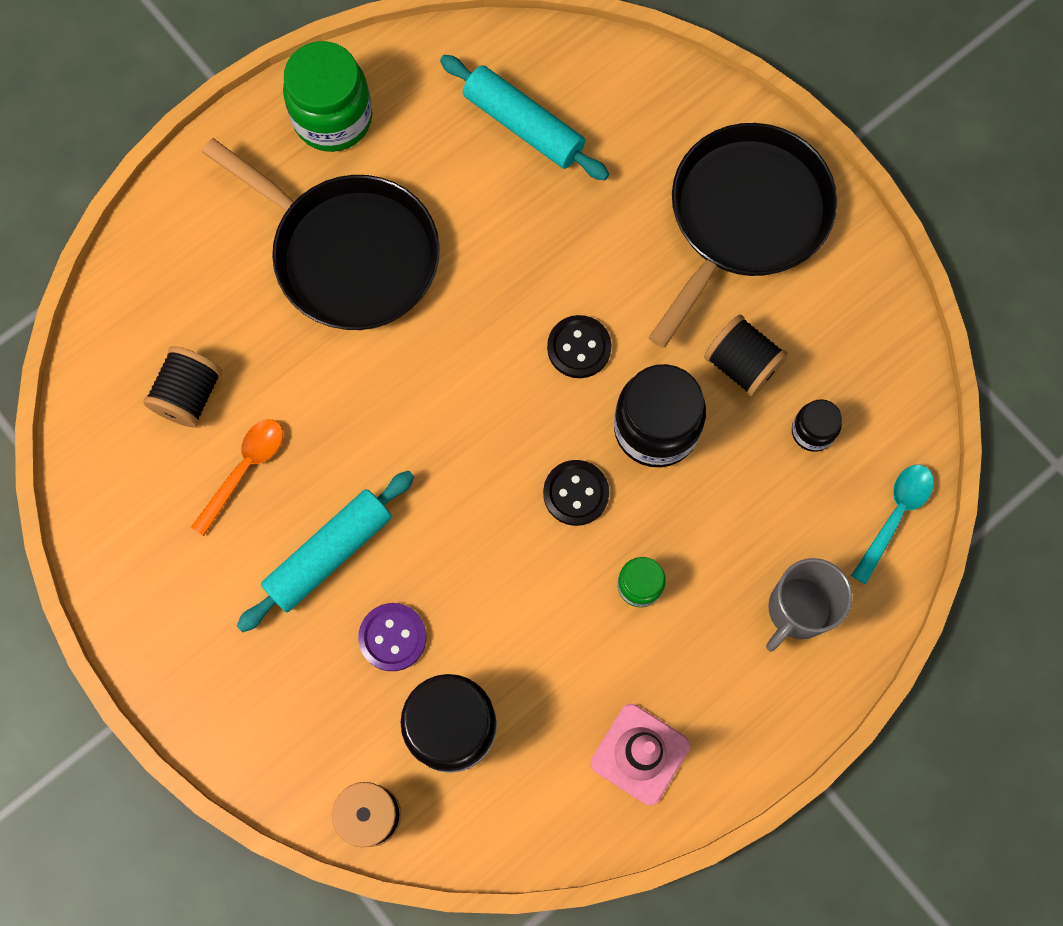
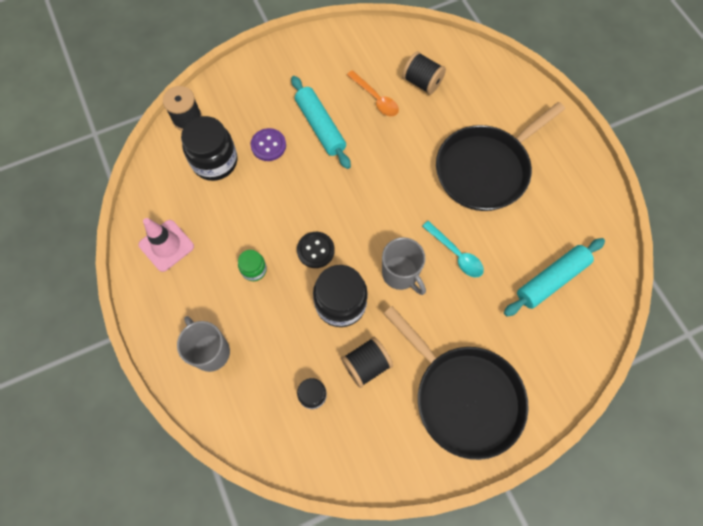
camera: 105 degrees right, 5 degrees down
green jar [283,41,373,152] -> none
black button [547,315,612,378] -> grey mug [382,237,426,295]
turquoise spoon [851,465,934,585] -> turquoise spoon moved to [422,221,484,277]

